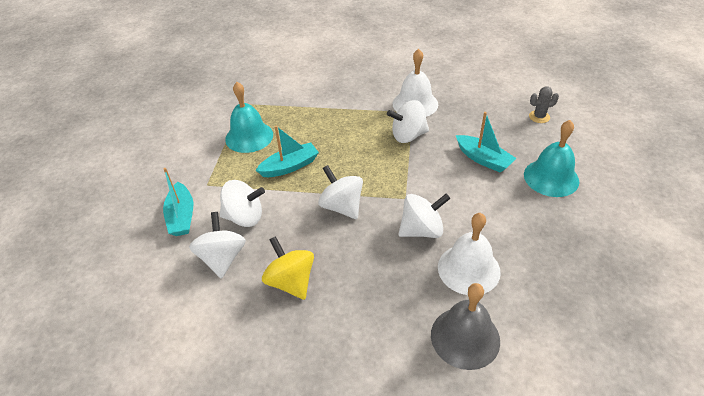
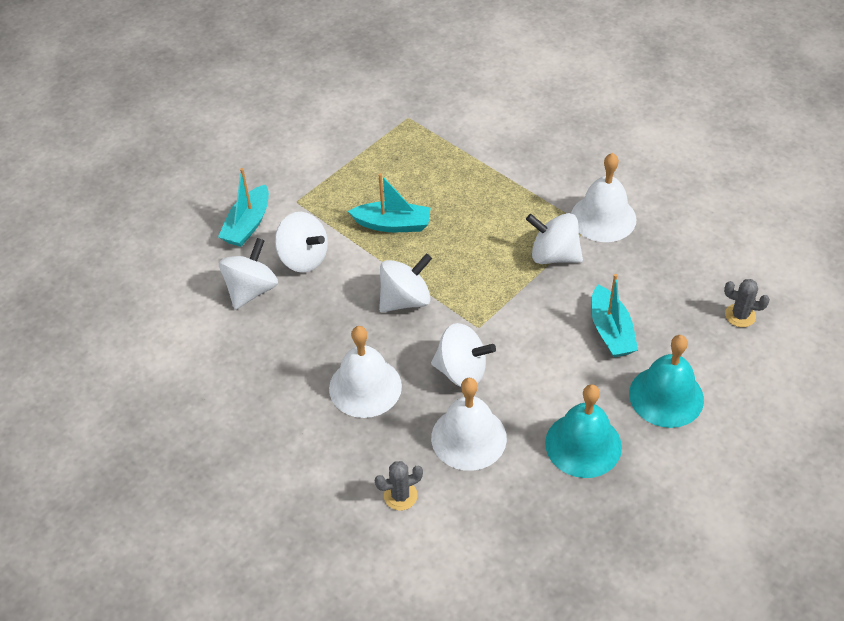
camera: 35 degrees right, 5 degrees up
turquoise bell [225,82,273,153] -> turquoise bell moved to [545,384,622,478]
yellow spinning top [262,236,314,300] -> none
white spinning top [318,165,363,219] -> white spinning top turned 60 degrees clockwise [379,253,432,312]
grey bell [431,283,500,370] -> grey cactus [375,461,423,511]
none -> white bell [329,326,402,418]

